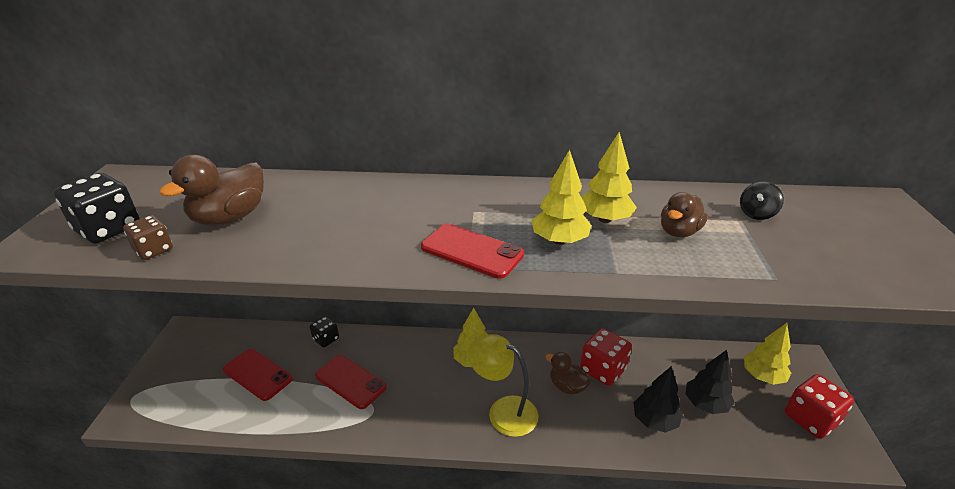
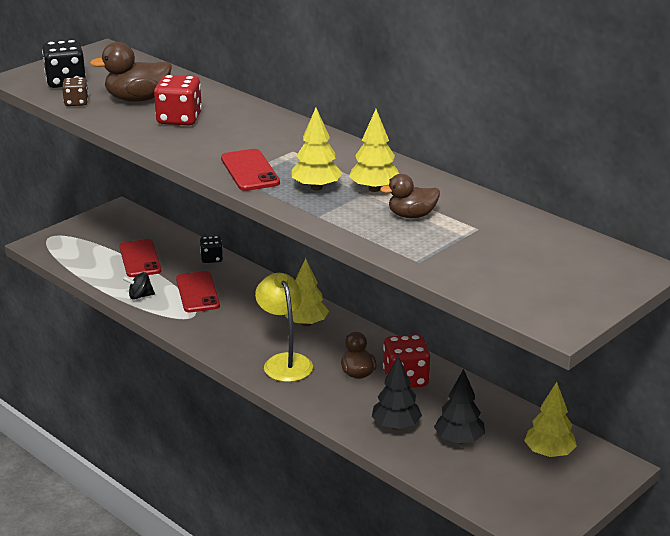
camera: 40 degrees right, 5 degrees down
black spinning top [740,182,784,220] -> black spinning top moved to [123,272,155,300]
red dice [785,374,854,439] -> red dice moved to [154,75,202,125]

